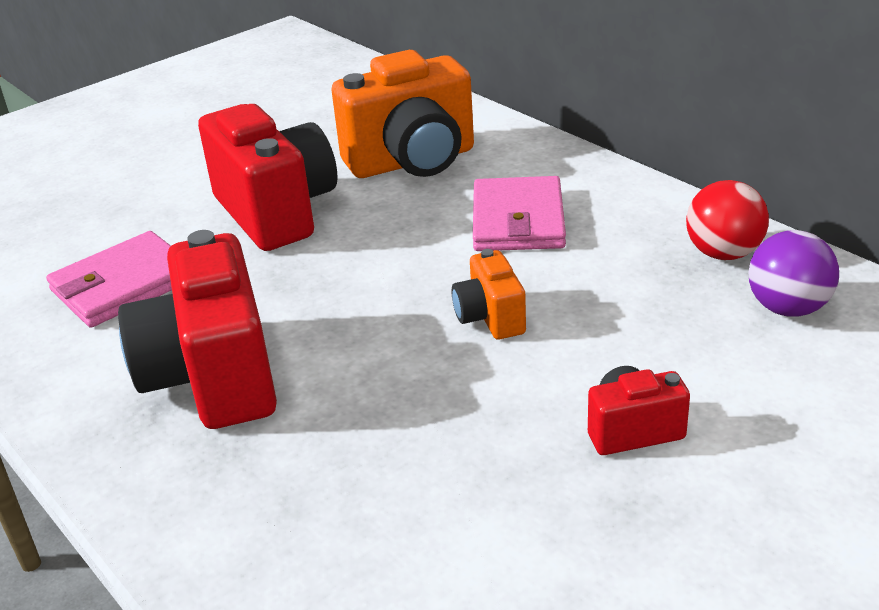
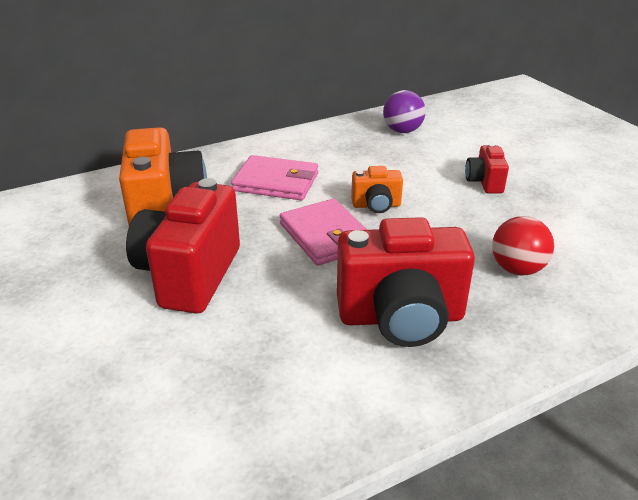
camera: 80 degrees left, 0 degrees up
pink wallet [46,231,172,328] -> pink wallet moved to [280,199,367,266]
red camera [198,104,338,251] -> red camera turned 60 degrees counterclockwise [126,178,240,314]
red ball [686,180,769,260] -> red ball moved to [492,216,554,275]

